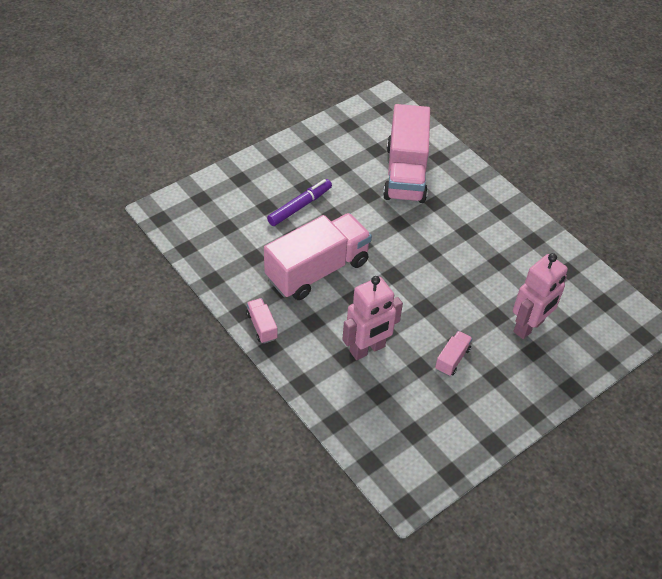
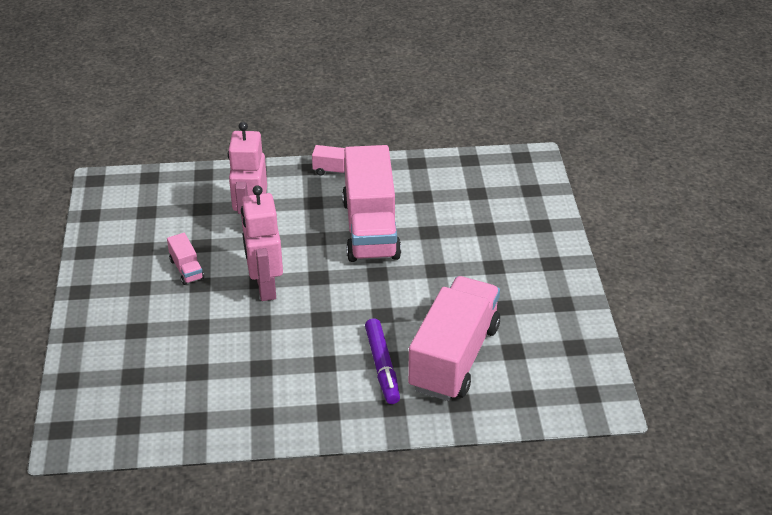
camera: 125 degrees right, 10 degrees down
purple marker [267,179,332,226] -> purple marker moved to [365,318,400,404]
pink truck [383,104,430,203] -> pink truck turned 75 degrees clockwise [408,276,500,401]
pink robot [513,253,568,339] -> pink robot moved to [241,185,283,301]

